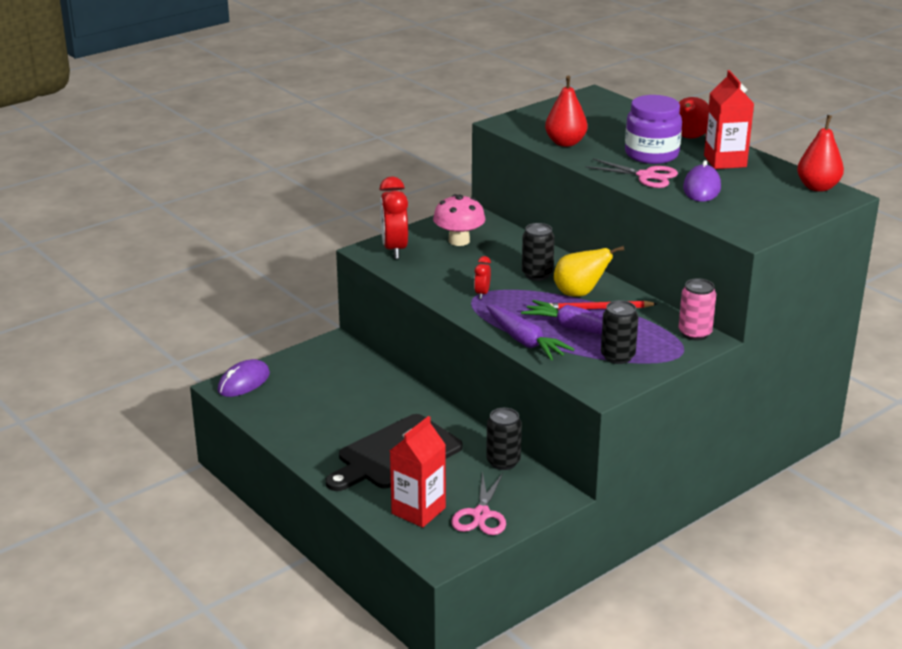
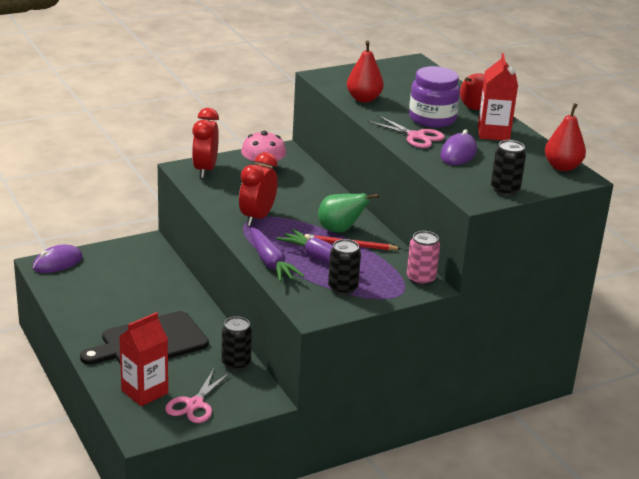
camera: 10 degrees right, 0 degrees up
red clock [474,256,491,299] -> red clock [239,152,278,226], size x2.01
black can [522,223,555,281] -> black can moved to [491,140,526,196]
yellow pear [554,246,624,297] -> green pear [318,193,379,232]

